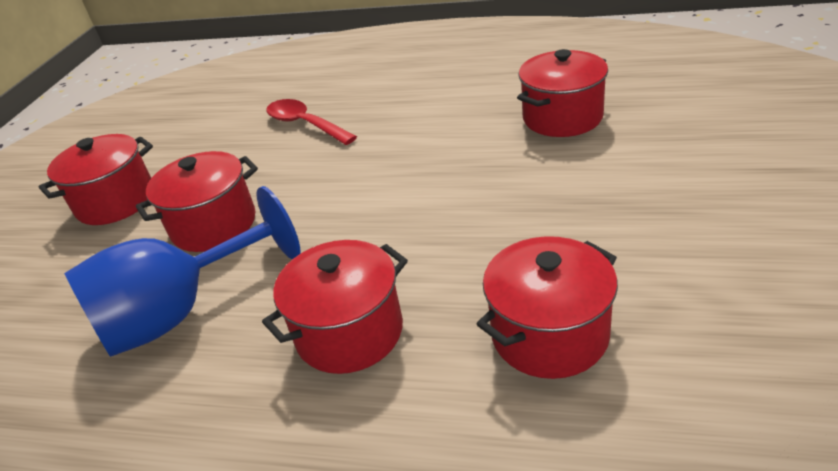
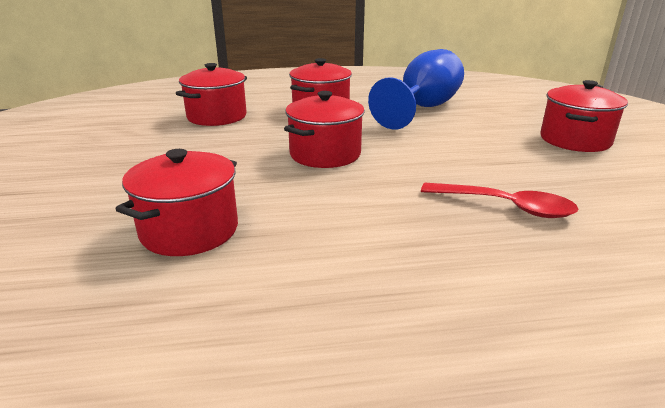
camera: 155 degrees right, 10 degrees down
red pot [136,151,258,252] -> red pot moved to [284,91,365,168]

